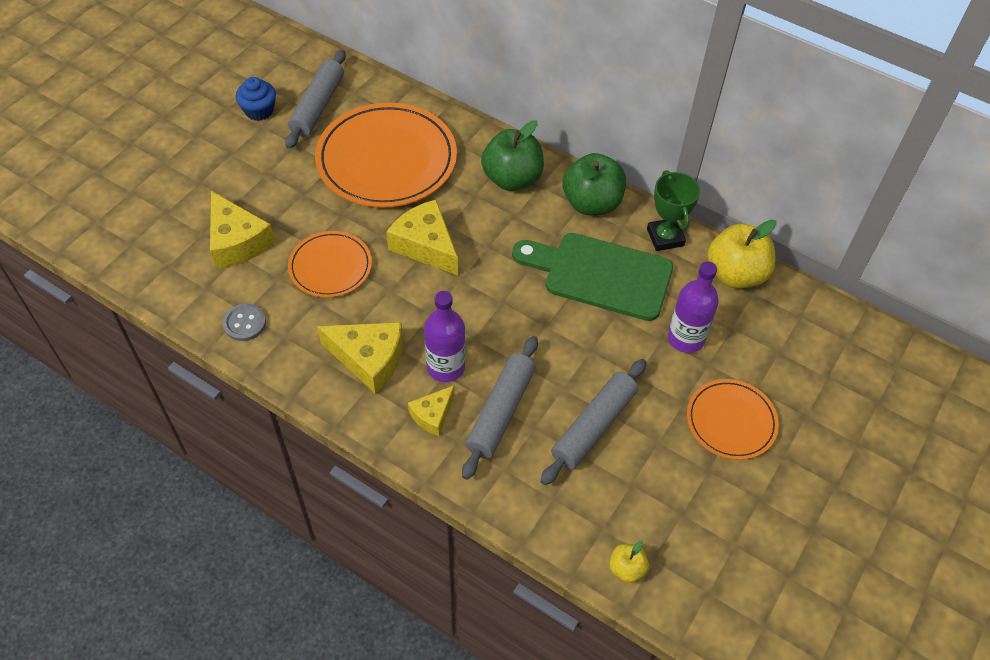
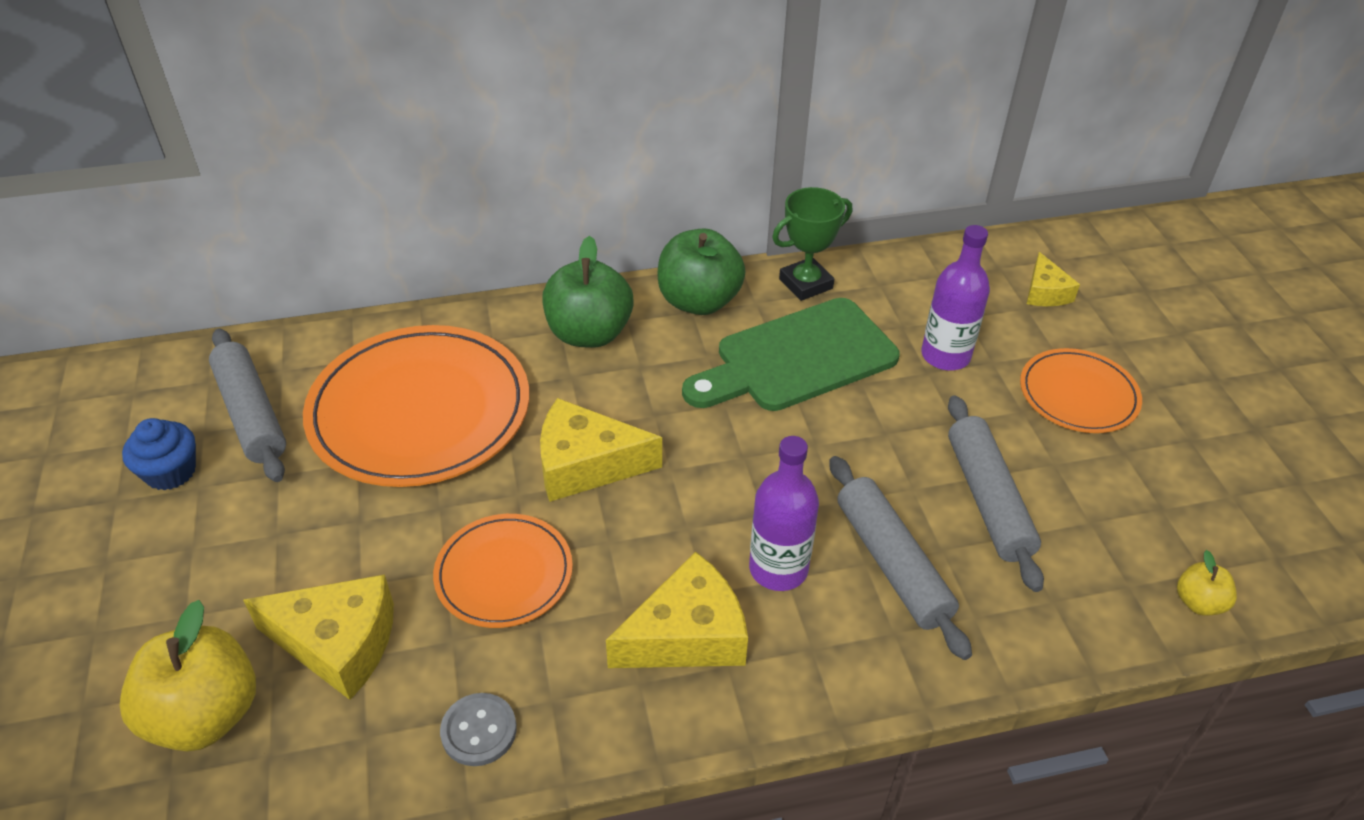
camera: 45 degrees left, 10 degrees down
yellow cheese [408,386,455,436] -> yellow cheese moved to [1027,252,1080,306]
green trophy [647,170,700,251] -> green trophy turned 60 degrees counterclockwise [772,187,852,301]
yellow apple [707,220,777,288] -> yellow apple moved to [119,600,256,752]

